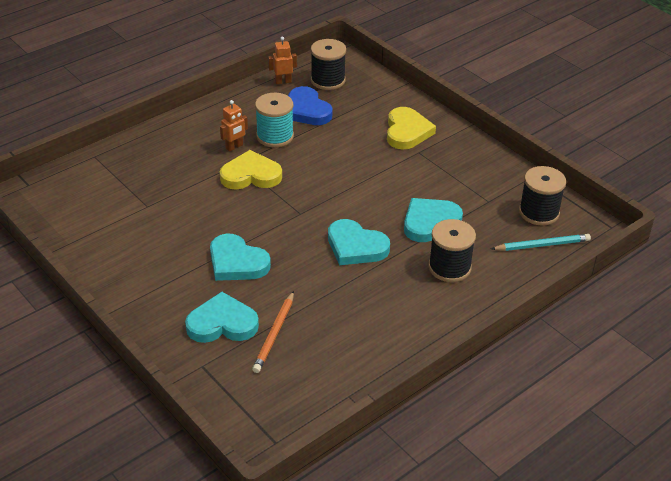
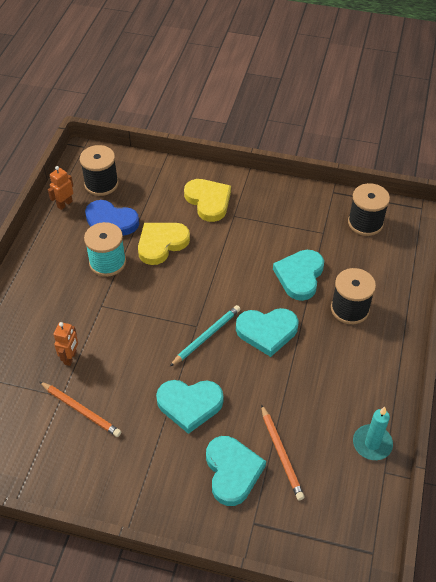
camera: 35 degrees left, 10 degrees up
turquoise heart [185,292,259,343] -> turquoise heart turned 120 degrees clockwise [206,436,266,506]
orange robot [220,100,248,151] -> orange robot moved to [54,322,78,366]
yellow heart [220,150,282,190] -> yellow heart moved to [138,223,190,265]
turquoise pencil [491,234,591,251] -> turquoise pencil moved to [170,305,241,366]
none -> orange pencil [40,382,121,437]
none -> turquoise candle [353,407,393,460]

